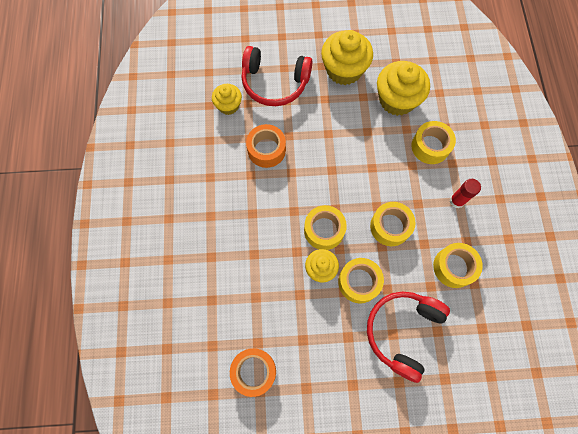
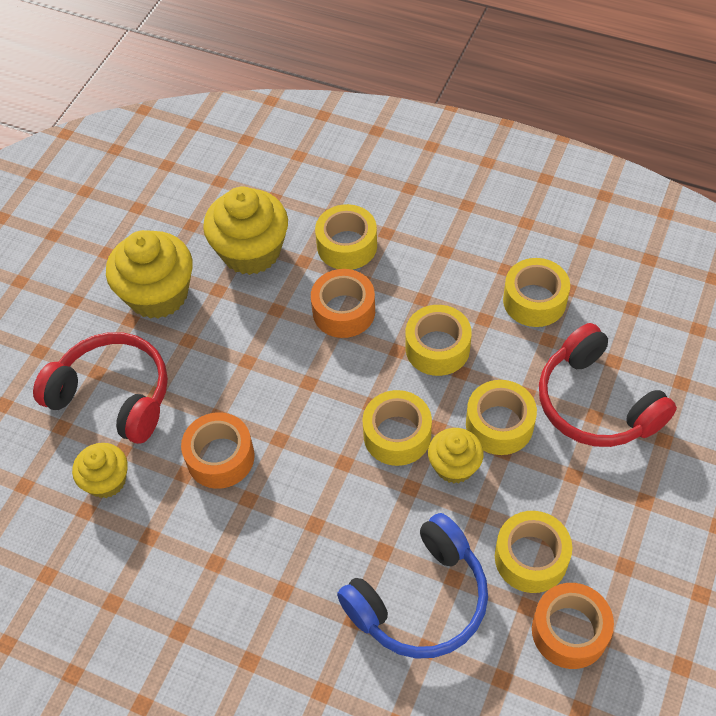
camera: 60 degrees left, 15 degrees down
red headphones [241,46,313,106] -> red headphones turned 105 degrees counterclockwise [33,332,168,444]
red glue stick [450,179,481,208] -> none
none -> orange tape [311,269,375,338]
none -> blue headphones [337,513,488,659]
none -> yellow tape [495,511,572,593]

